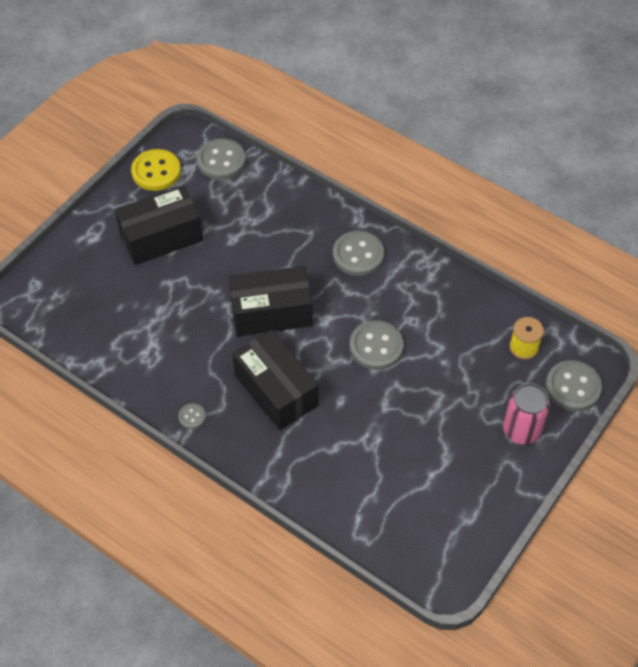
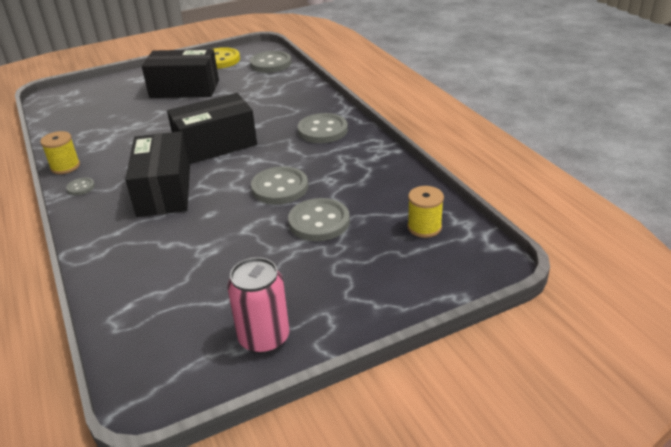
camera: 30 degrees right, 20 degrees down
black box [229,266,313,336] -> black box turned 45 degrees counterclockwise [167,93,257,164]
pink can [503,383,550,445] -> pink can moved to [227,257,289,354]
grey button [546,360,602,411] -> grey button moved to [288,198,350,241]
none -> yellow spool [40,131,80,174]

